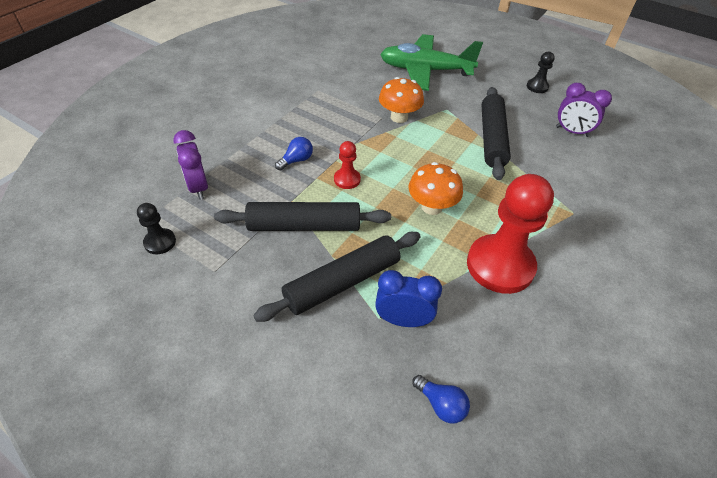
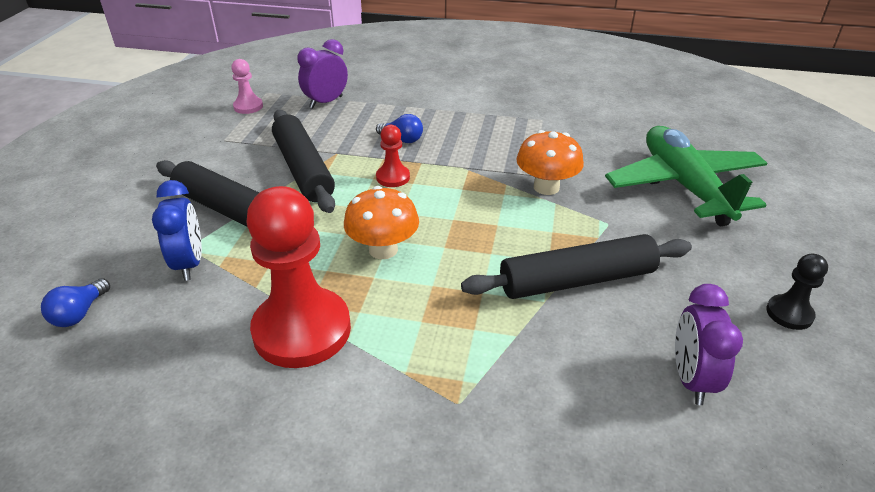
camera: 70 degrees right, 10 degrees down
black pawn [137,203,176,254] -> pink pawn [231,59,263,114]

